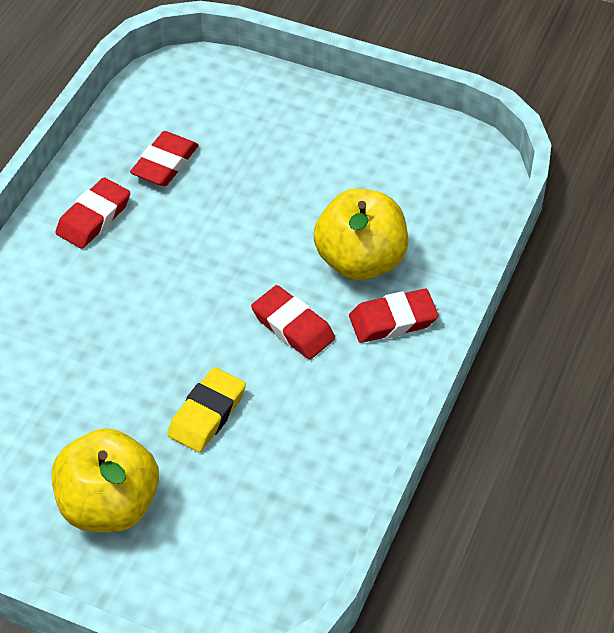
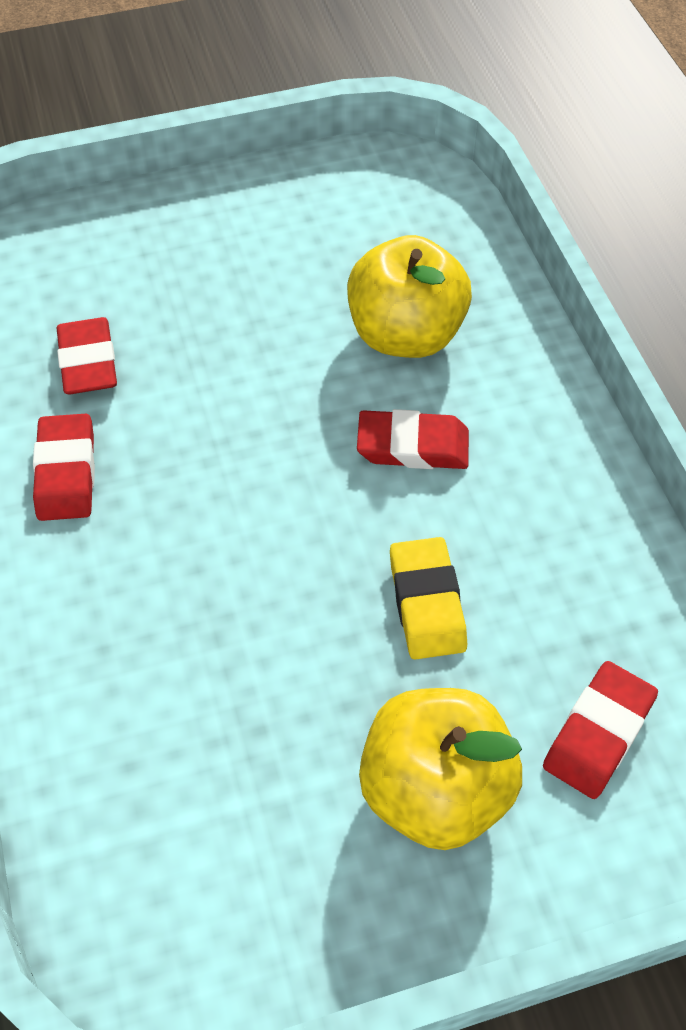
camera: 40 degrees left, 5 degrees up
red eraser [349,289,439,343] -> red eraser moved to [543,661,658,799]

